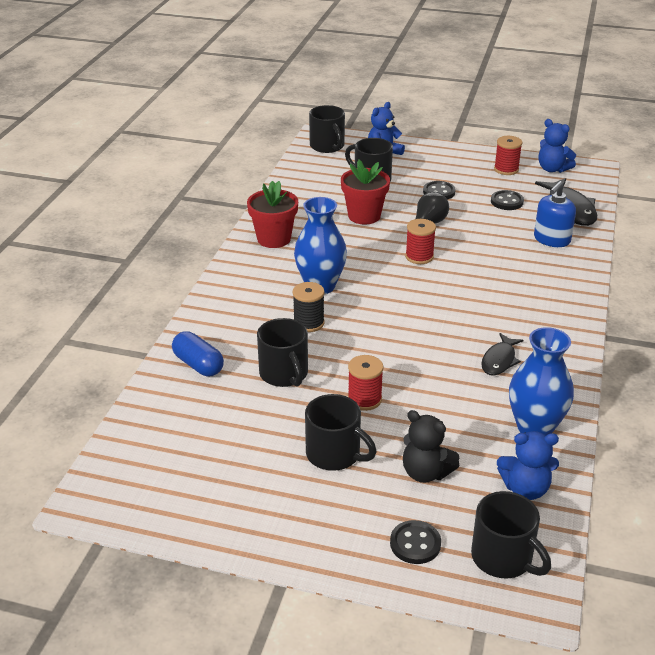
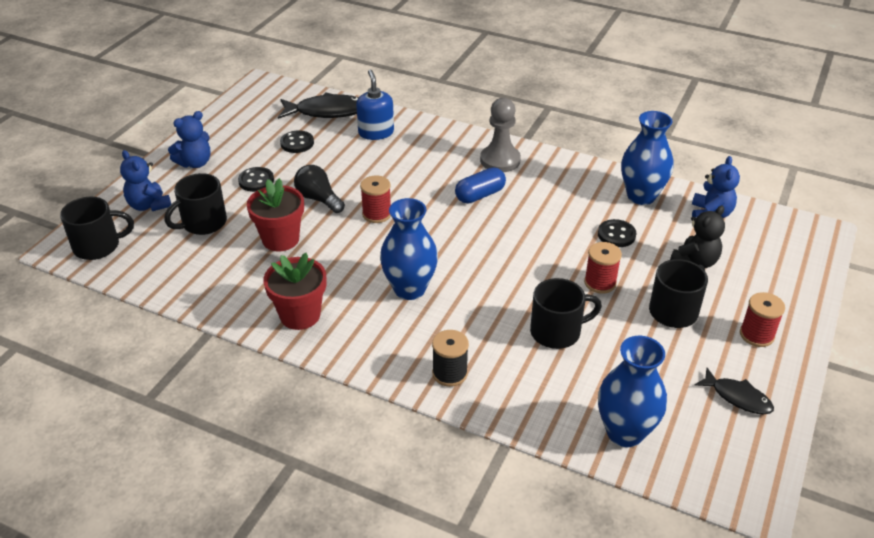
camera: 80 degrees left, 5 degrees up
blue capsule [172,331,224,376] -> blue capsule moved to [455,167,506,204]
black spool [293,282,325,332] -> black spool moved to [432,330,469,387]
black button [390,520,441,564] -> black button moved to [598,219,636,247]
black mug [471,491,551,579] -> none
black fish [481,333,524,376] -> black fish moved to [694,368,774,415]
red spool [494,136,522,175] -> red spool moved to [740,292,785,347]
blue soap dispenser [534,181,576,247] -> blue soap dispenser turned 150 degrees counterclockwise [356,70,394,140]
blue teddy bear [539,119,576,173] -> blue teddy bear moved to [168,111,210,168]
none -> grey pawn [480,98,521,172]
none -> blue vase [598,336,667,447]

